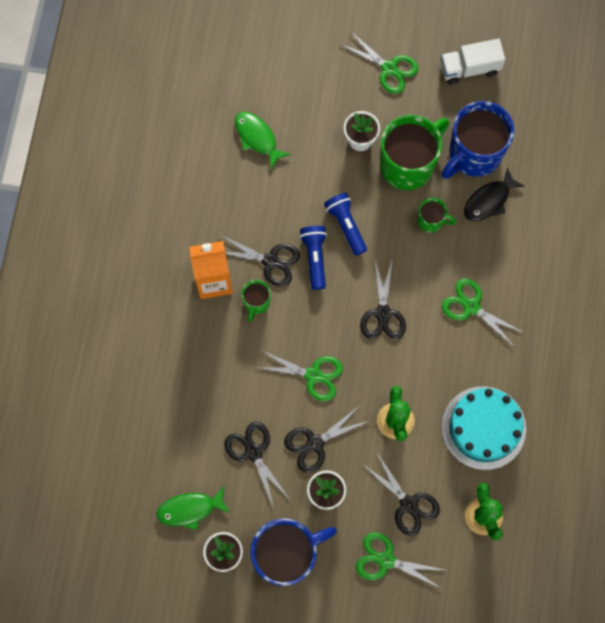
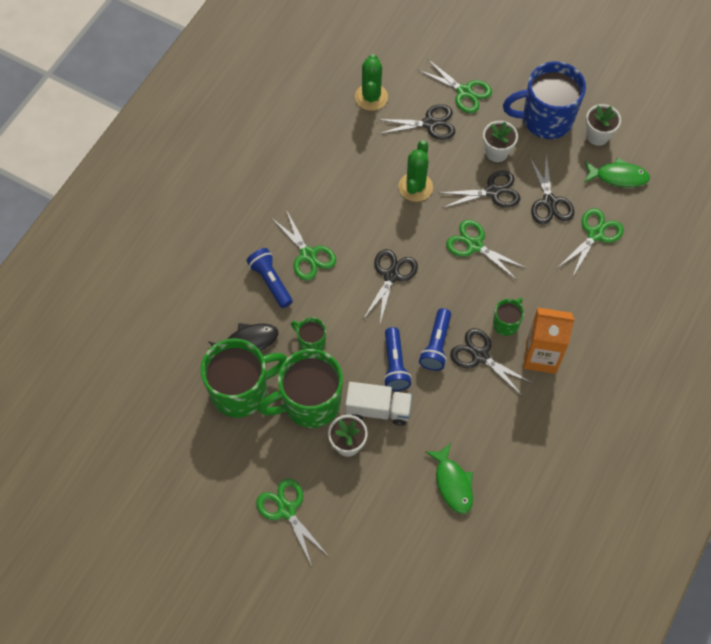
camera: 160 degrees left, 10 degrees down
black scissors [365,453,440,536] -> black scissors turned 105 degrees clockwise [376,104,455,140]
white truck [441,39,505,84] -> white truck moved to [345,382,412,426]
blue mug [442,101,514,179] -> green mug [201,338,287,418]
turquoise cake [442,386,526,470] -> none
none -> blue flashlight [246,248,293,308]
none -> green scissors [559,208,624,278]

